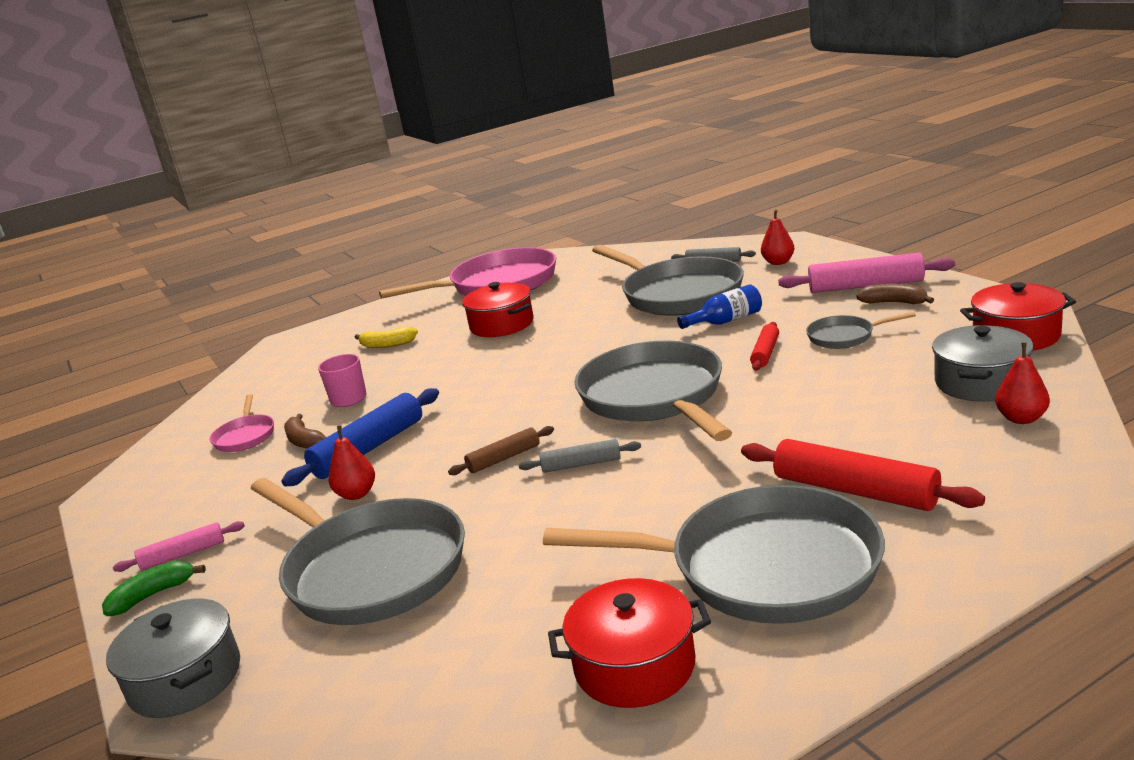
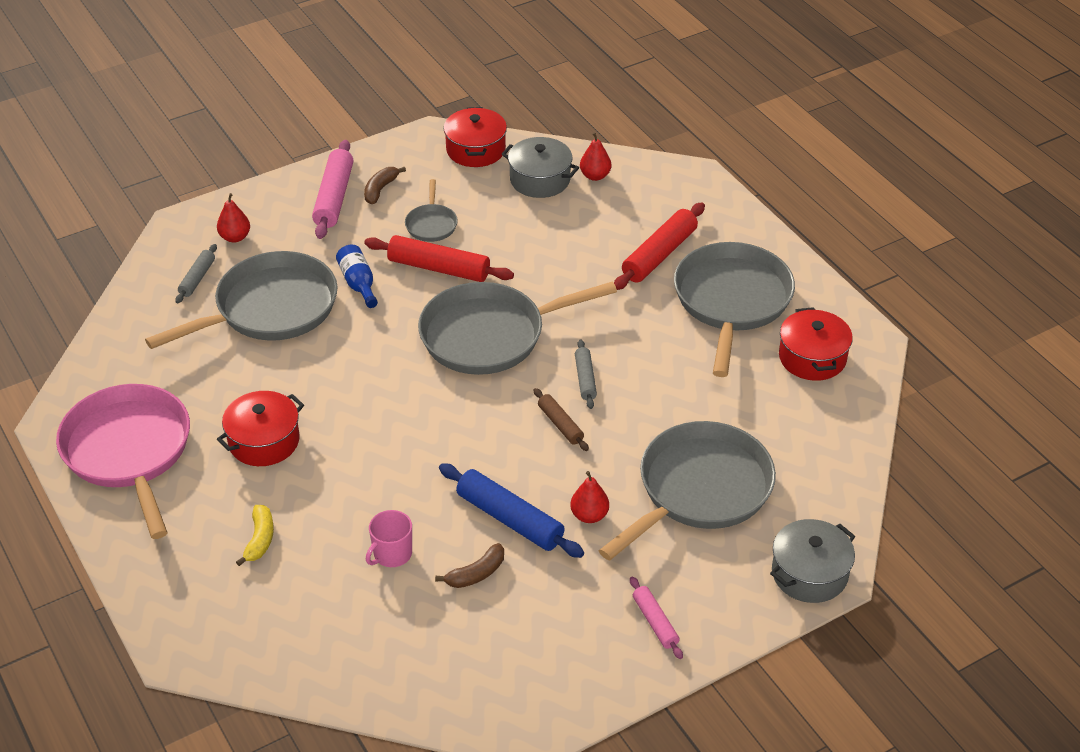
camera: 95 degrees left, 20 degrees up
green banana [102,561,206,616] -> none
pink pan [209,394,274,452] -> none
red rolling pin [750,322,779,371] -> red rolling pin [364,235,514,282], size x1.78

